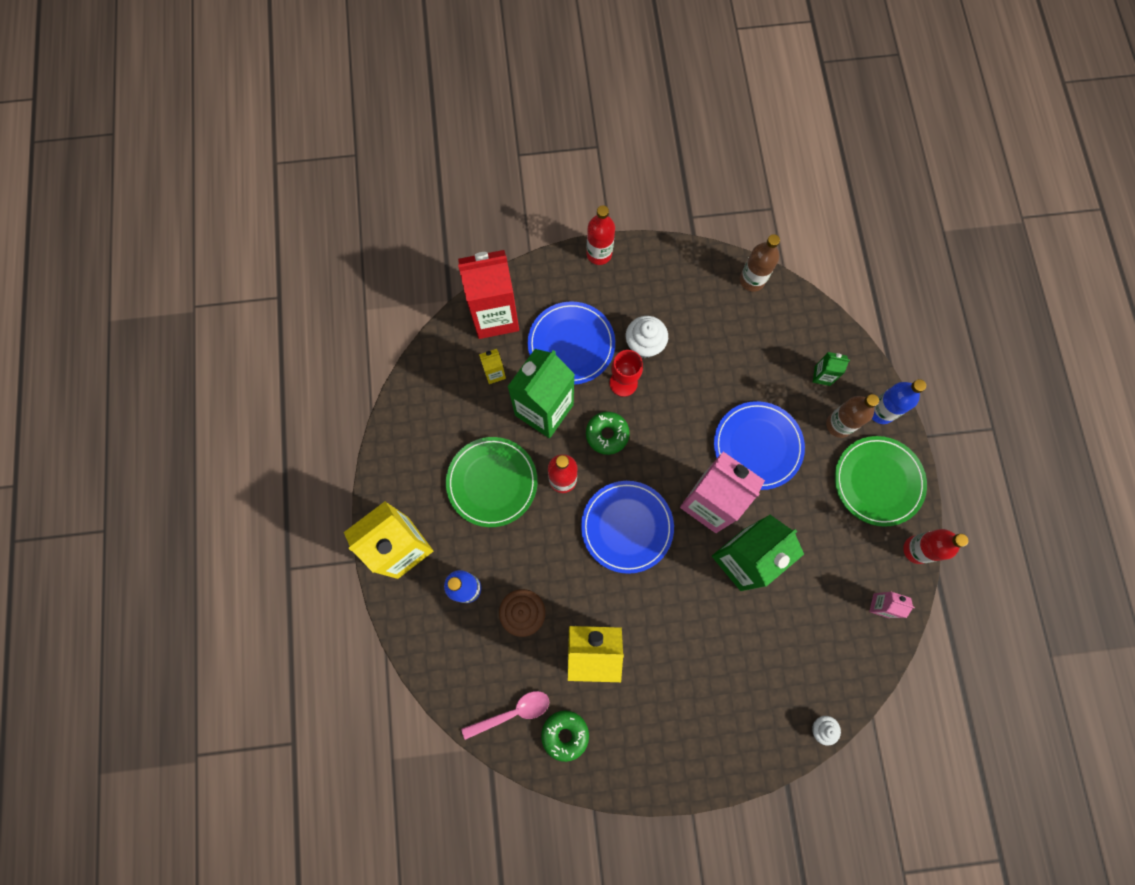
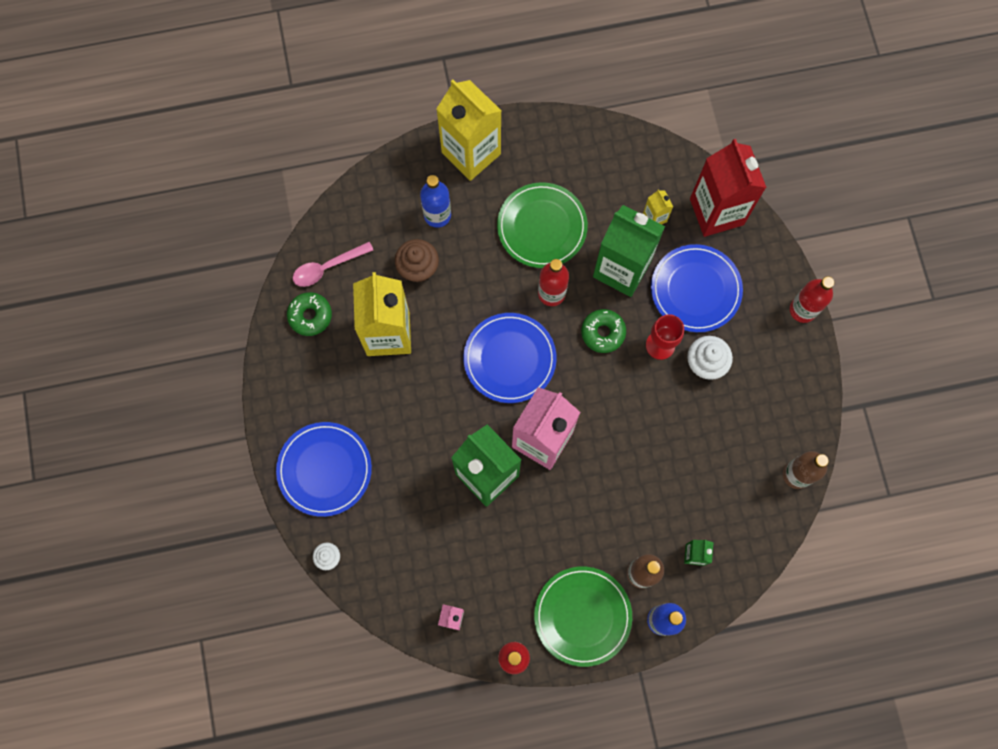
camera: 85 degrees right, 0 degrees up
pink spoon [461,691,549,740] -> pink spoon turned 90 degrees clockwise [293,242,373,287]
blue plate [714,401,805,490] -> blue plate moved to [276,422,372,517]

